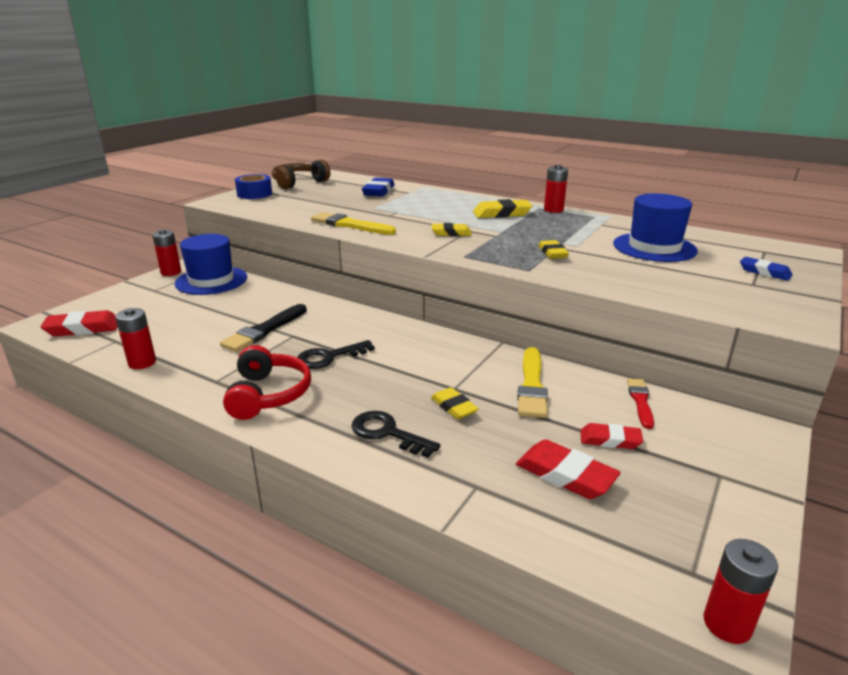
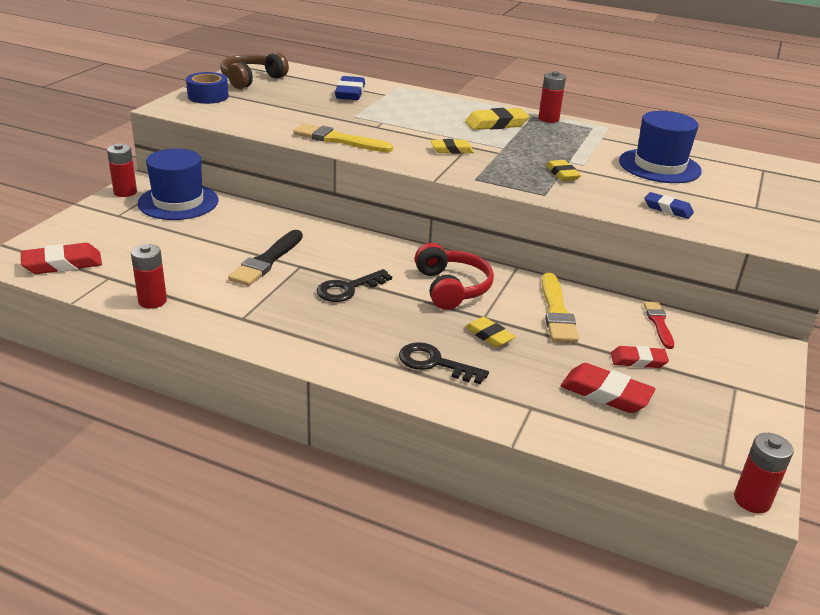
camera: 10 degrees left, 5 degrees up
red headphones [223,345,311,420] -> red headphones moved to [415,243,494,310]
blue eraser [740,257,793,281] -> blue eraser moved to [644,192,694,219]

